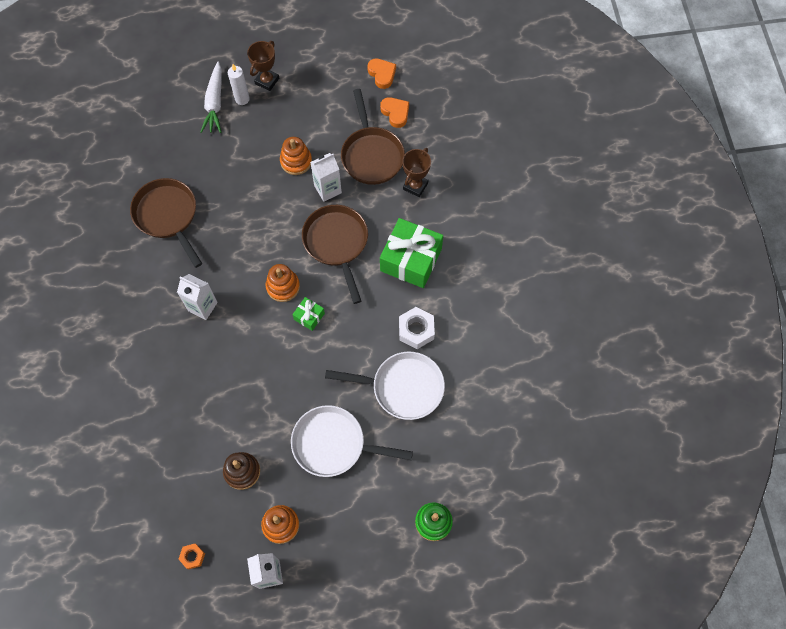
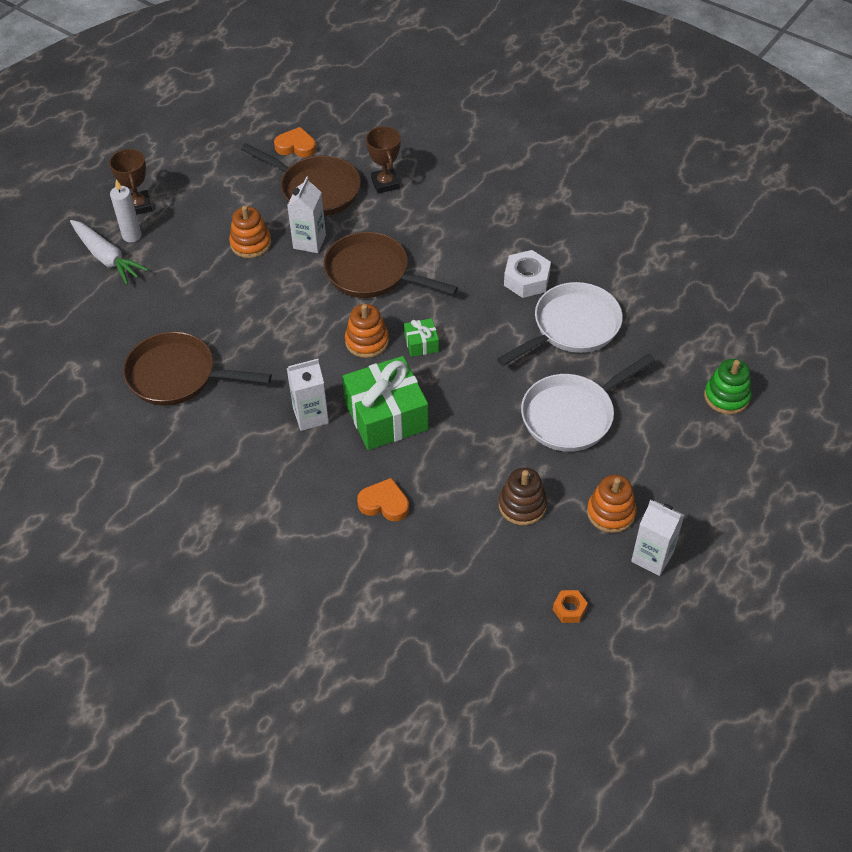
camera: 45 degrees left, 15 degrees down
orange heart [367,58,396,89] -> orange heart moved to [357,478,409,521]
green gift [380,218,443,288] -> green gift moved to [342,356,429,450]

